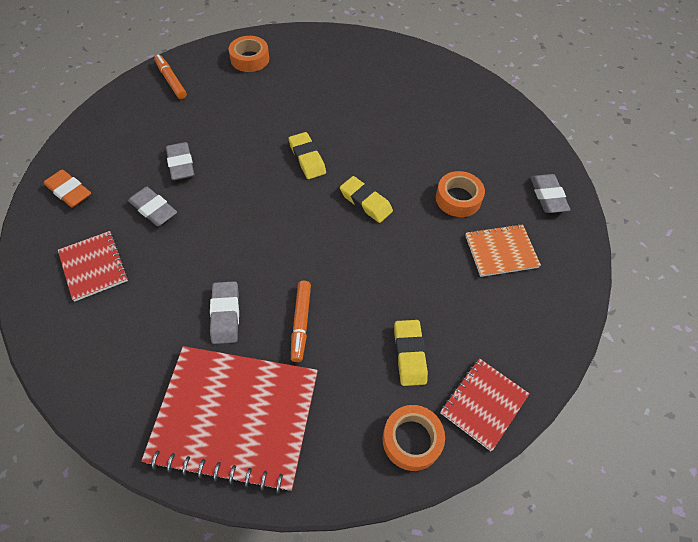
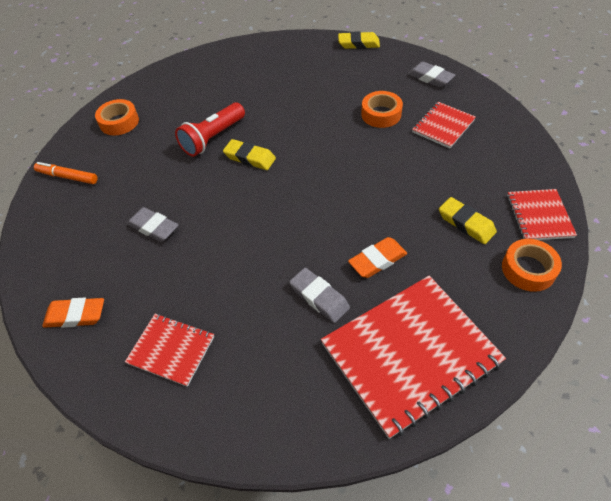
camera: 35 degrees left, 5 degrees down
grey eraser [128,187,177,226] -> none
orange marker [291,281,311,362] -> orange eraser [348,237,407,278]
yellow eraser [340,176,393,223] -> yellow eraser moved to [338,31,380,49]
orange notebook [465,224,541,277] -> red notebook [412,102,476,149]
none -> red flashlight [175,102,245,157]

